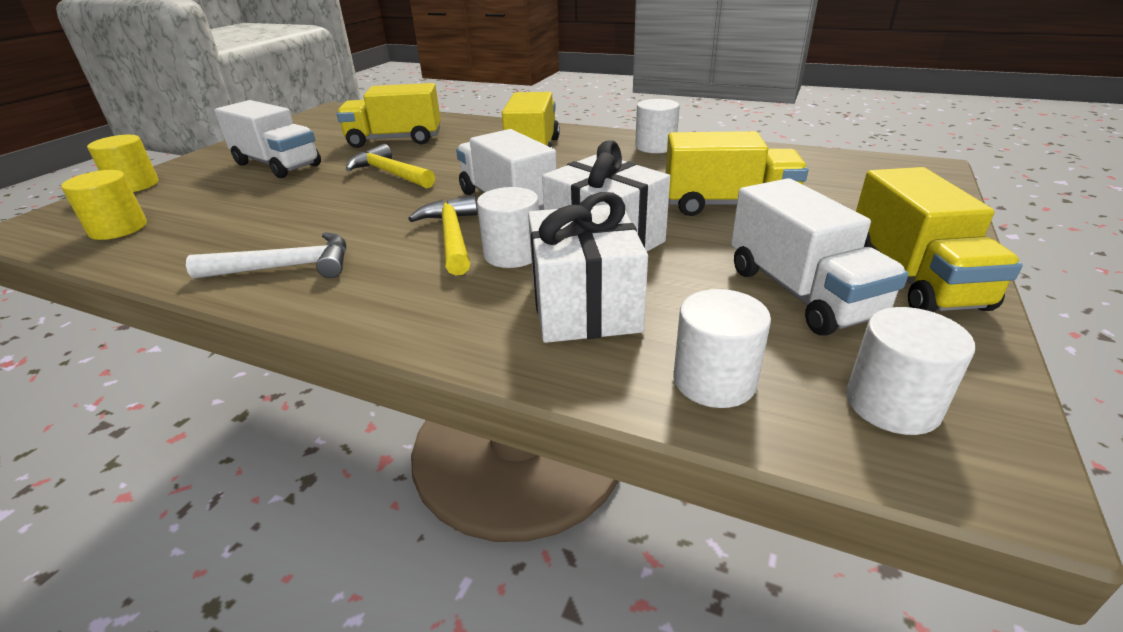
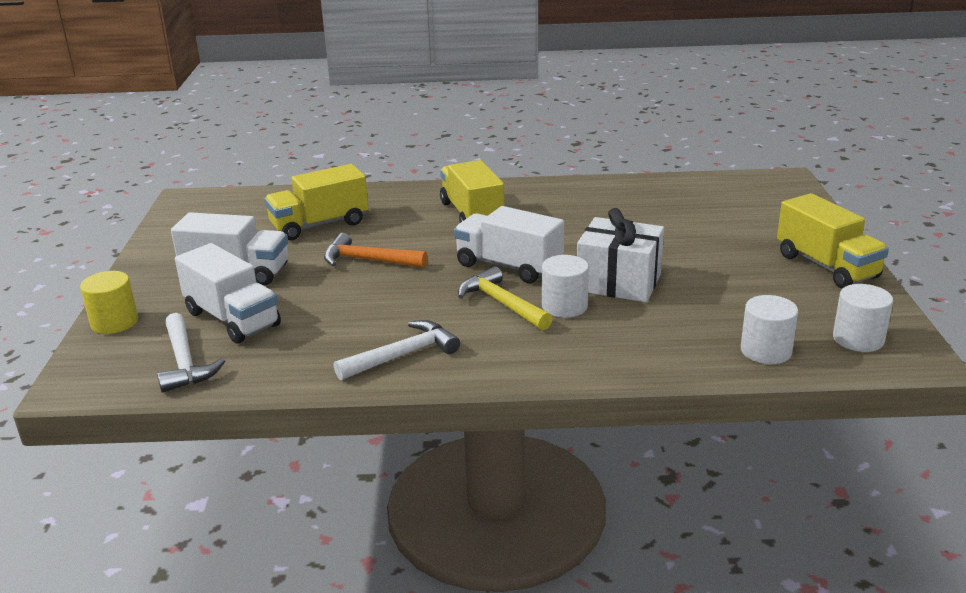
camera: 25 degrees left, 5 degrees down
yellow cylinder [61,170,147,240] -> white hammer [157,313,225,392]
yellow hammer [345,144,435,188] -> orange hammer [324,233,427,268]
white gift [528,192,648,343] -> none
white cylinder [635,99,680,153] -> none
yellow truck [666,131,808,216] -> none
white truck [731,178,909,336] -> white truck moved to [175,243,281,344]

